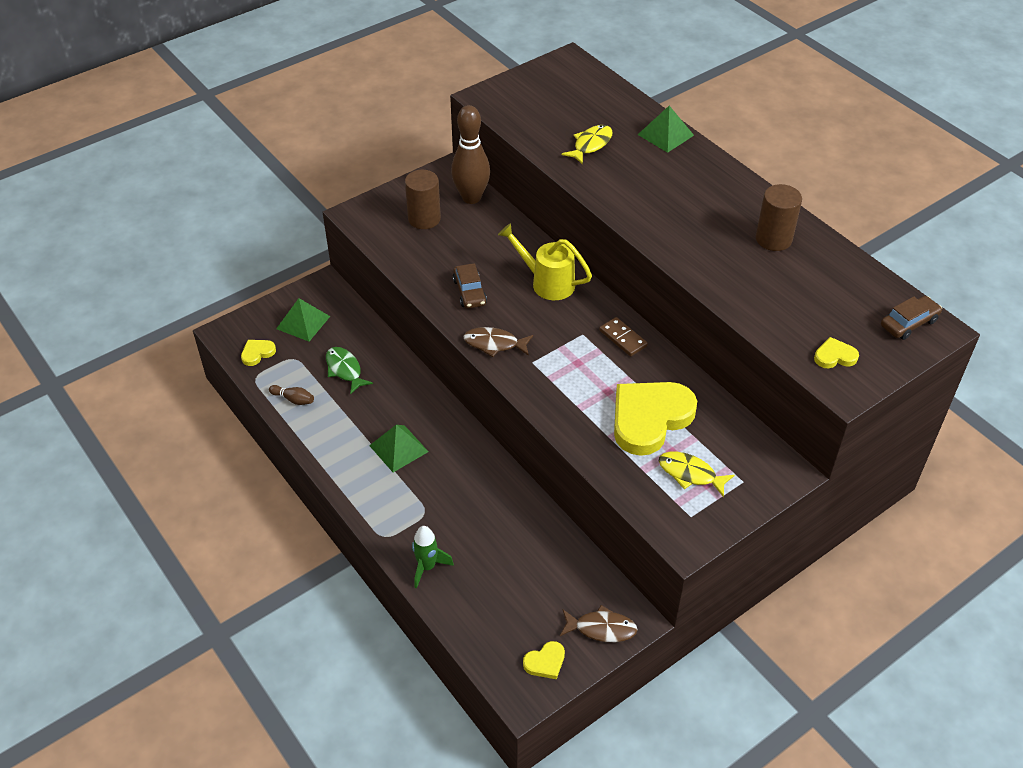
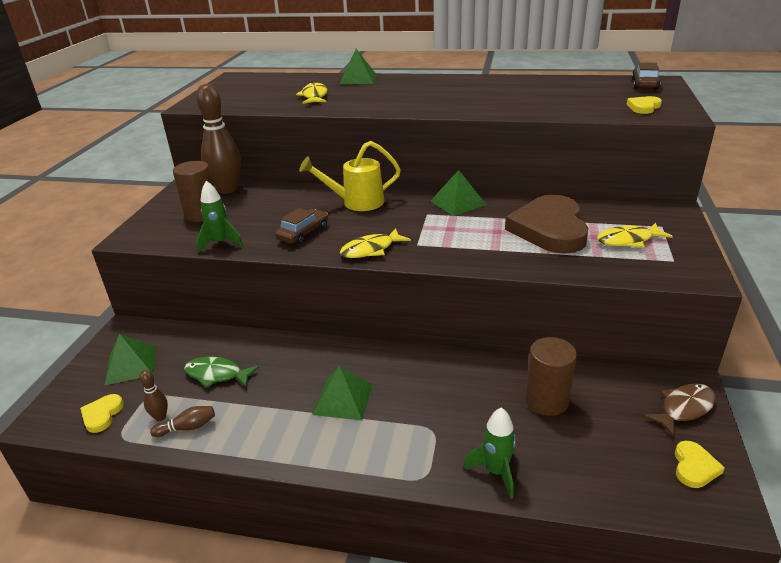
camera: 40 degrees left, 15 degrees down
brown car [453,263,487,309] -> brown car turned 90 degrees counterclockwise [275,208,328,245]
brown fish [464,327,533,357] -> yellow fish [340,228,411,258]
brown domino [599,317,648,356] -> green pyramid [430,170,487,216]
yellow heart [614,382,697,456] -> brown heart [505,195,589,254]
brown cylinder [756,184,802,251] -> brown cylinder moved to [525,337,577,416]
none -> brown bowling pin [139,370,168,421]
none -> green rocket [196,181,243,253]

